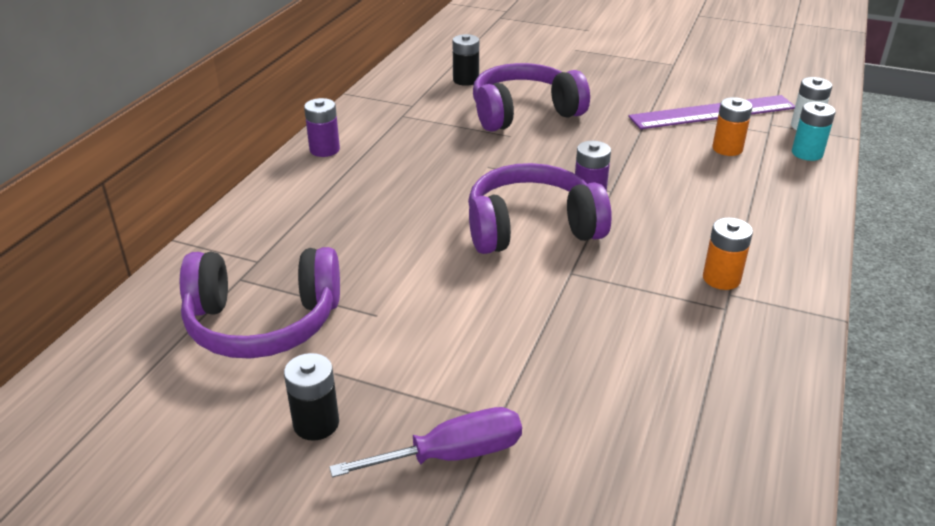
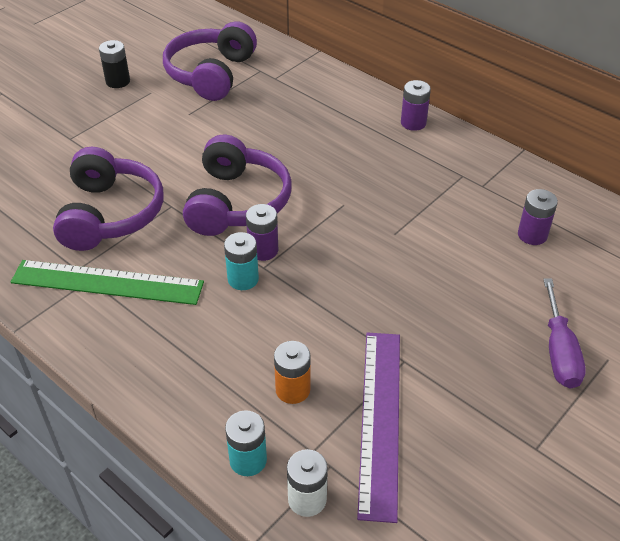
camera: 110 degrees right, 10 degrees up
purple screwdriver [329,407,522,477] -> purple screwdriver moved to [543,278,586,389]
black battery [452,34,479,86] -> purple battery [518,189,558,245]
purple headphones [473,63,590,132] -> purple headphones moved to [53,147,164,251]
orange battery [703,217,753,290] -> green ruler [11,260,204,305]
none -> turquoise battery [224,232,259,290]

